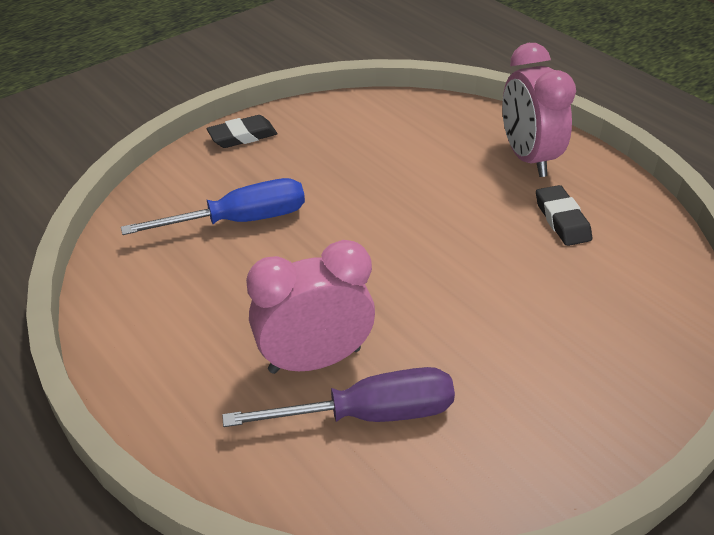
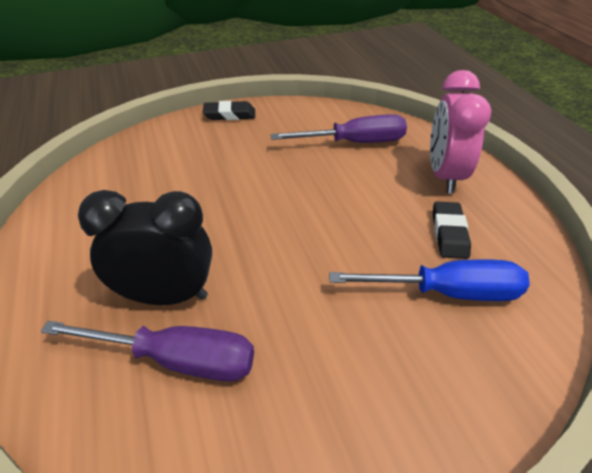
camera: 20 degrees right, 0 degrees up
blue screwdriver [121,178,305,235] -> blue screwdriver moved to [329,260,530,301]
pink clock [246,240,375,374] -> black clock [78,190,212,305]
none -> purple screwdriver [271,114,407,143]

